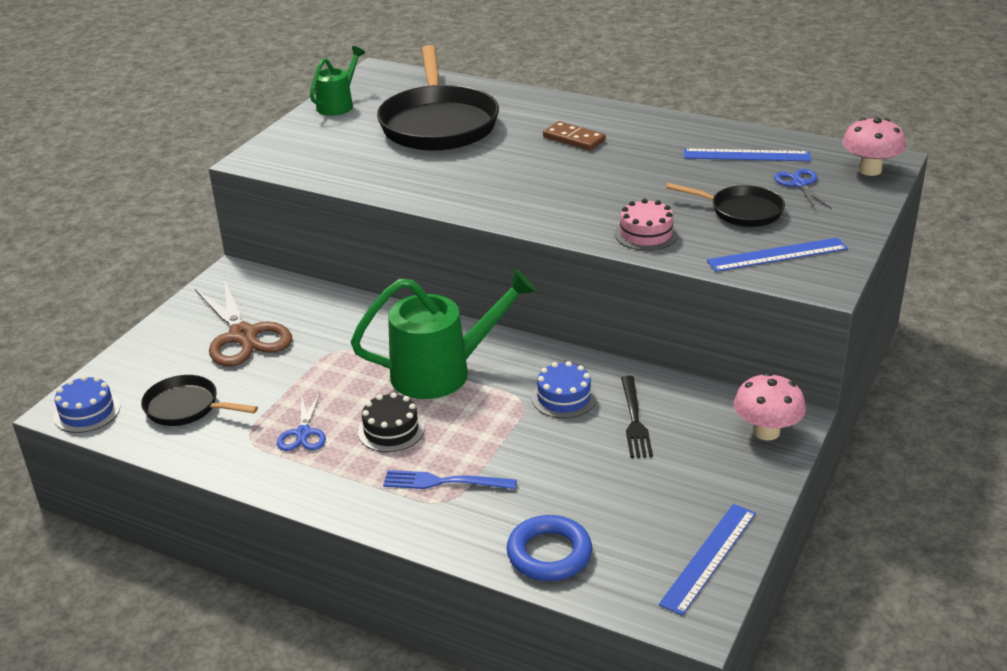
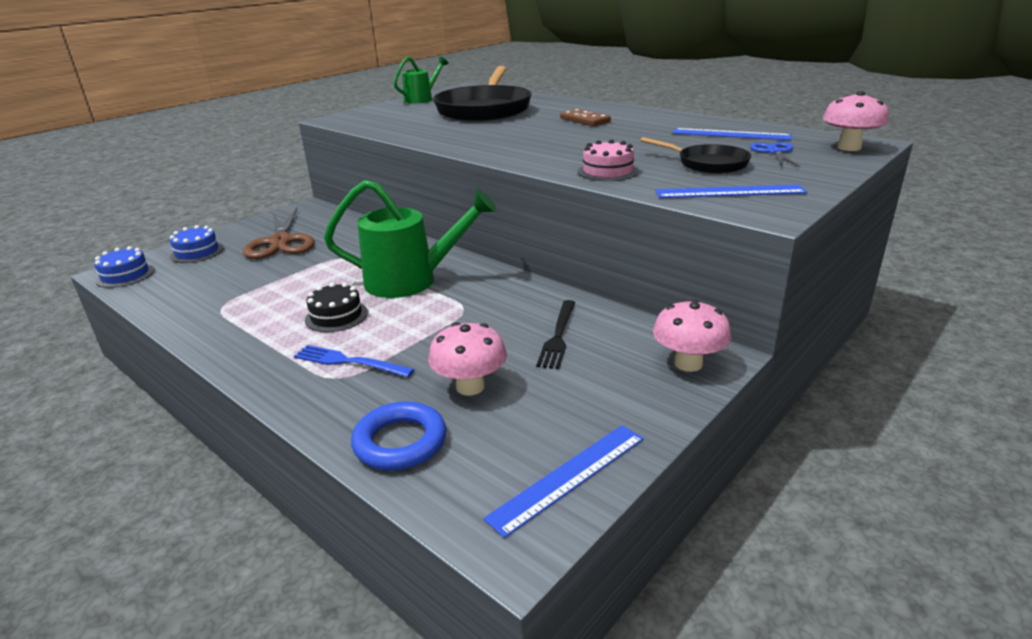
camera: 15 degrees right, 5 degrees down
black pan [141,375,258,426] -> none
blue scissors [277,393,326,451] -> none
blue cake [532,361,596,418] -> blue cake moved to [170,225,224,263]
none -> pink mushroom [428,322,507,395]

